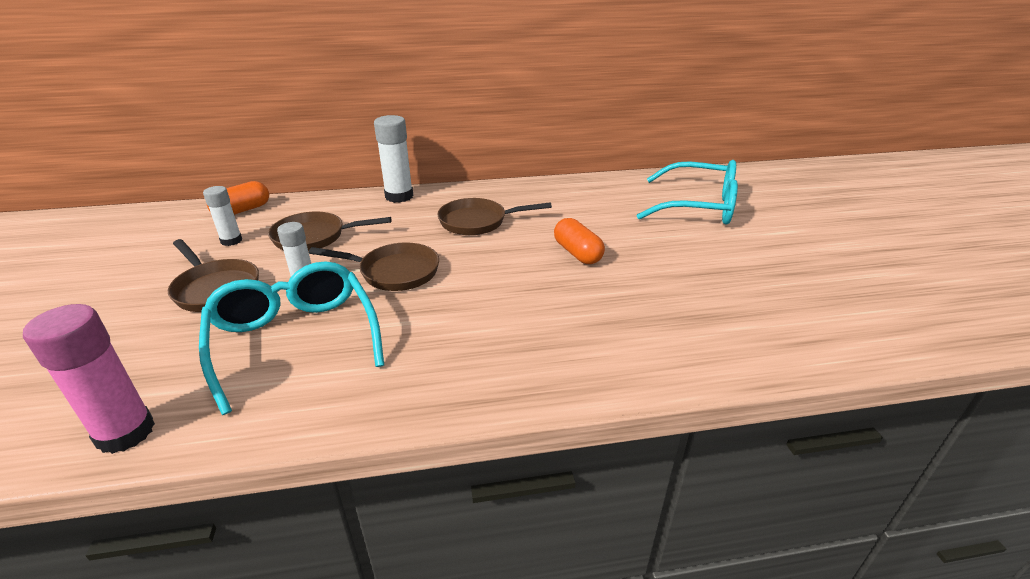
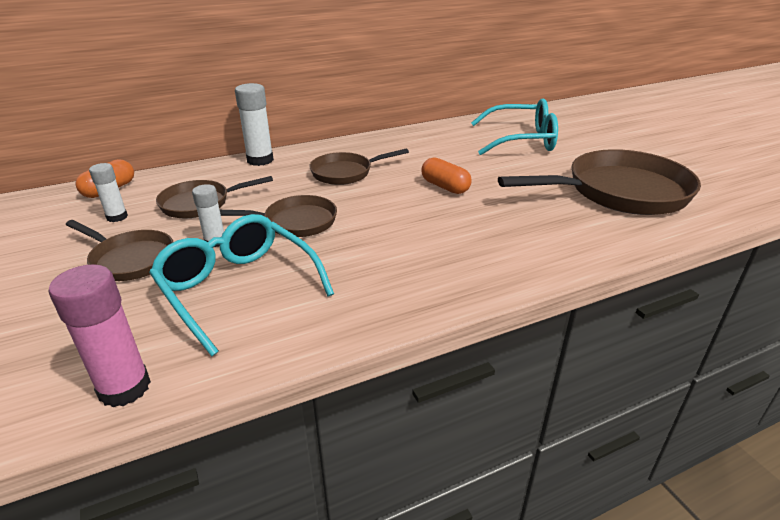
camera: 15 degrees left, 0 degrees up
none -> brown pan [498,149,701,215]

